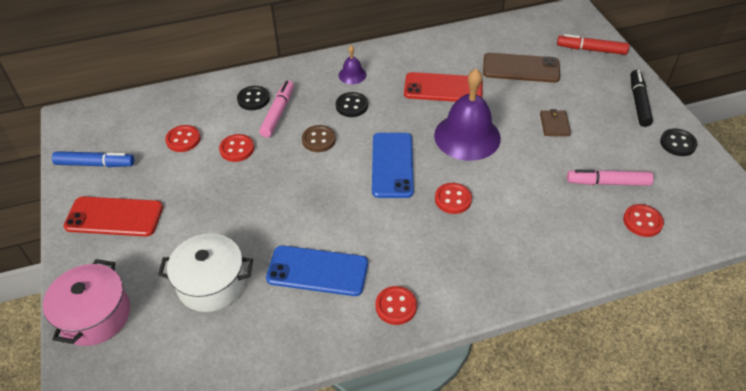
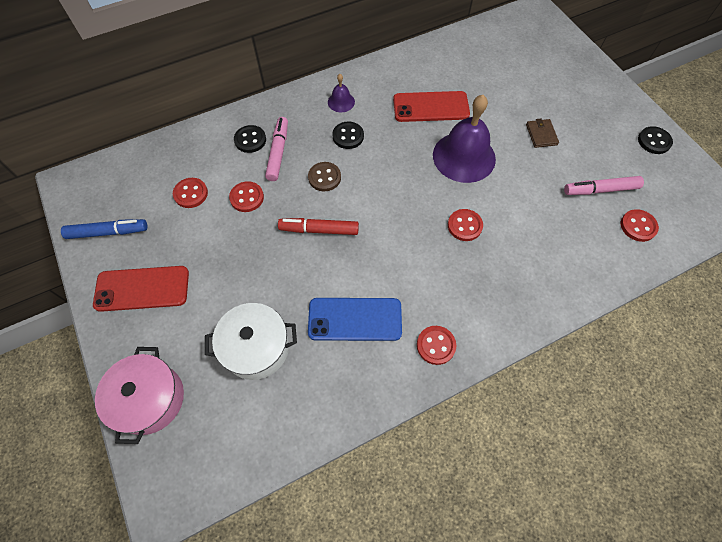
camera: 10 degrees left, 15 degrees up
blue phone [372,133,414,198] -> none
brown phone [483,53,560,83] -> none
red marker [557,34,629,55] -> red marker moved to [278,218,359,235]
black marker [630,70,653,127] -> none

